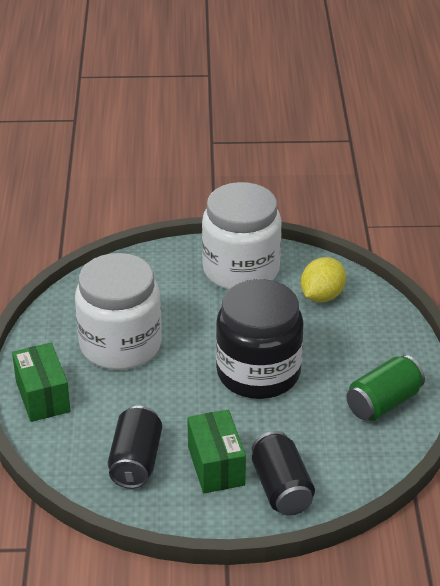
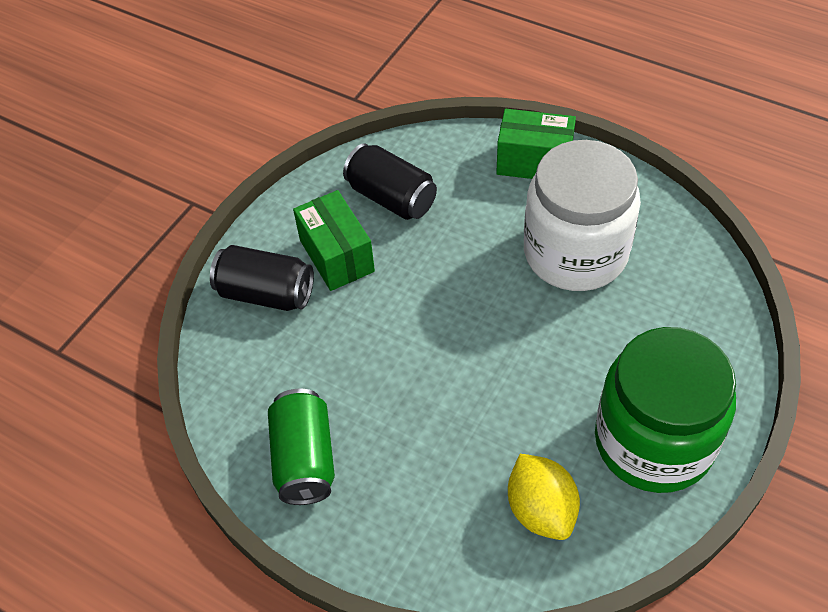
camera: 125 degrees right, 15 degrees up
green box [187,410,246,493] -> green box turned 45 degrees clockwise [293,190,375,291]
white jar [202,182,282,290] -> green jar [595,327,736,493]
black jar [216,279,304,399] -> none

